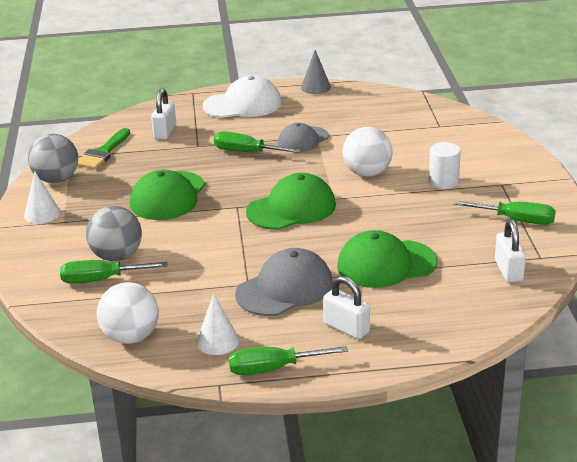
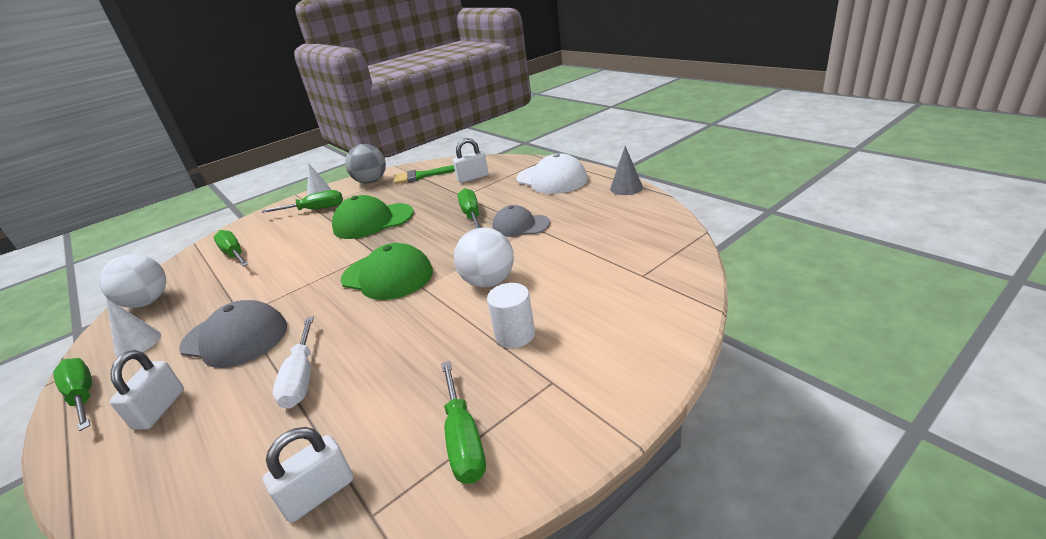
camera: 60 degrees right, 0 degrees up
grey ball [86,206,142,261] -> none
green cap [337,230,438,288] -> white screwdriver [273,316,314,409]
none -> green screwdriver [262,190,343,213]

